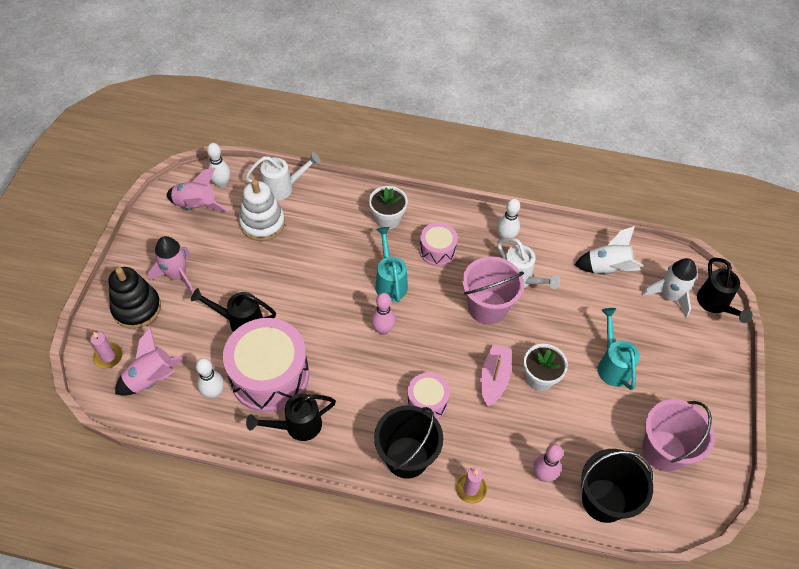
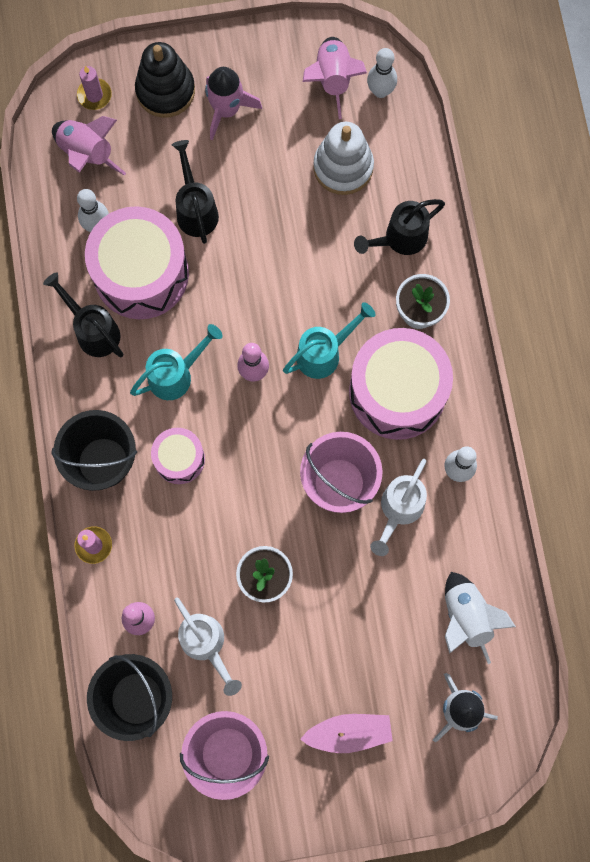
camera: 70 degrees right, 20 degrees up
white watering can [245,152,320,200] -> white watering can moved to [174,598,242,696]
pink drum [419,223,458,266] -> pink drum [349,328,453,440], size x1.94
pink boat [480,344,511,407] -> pink boat moved to [300,714,393,753]
turquoise watering can [598,308,640,390] -> turquoise watering can moved to [130,324,223,400]
black watering can [697,258,753,323] -> black watering can moved to [354,199,445,255]

